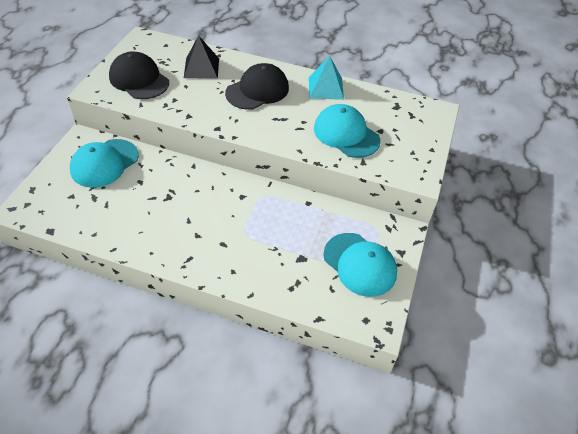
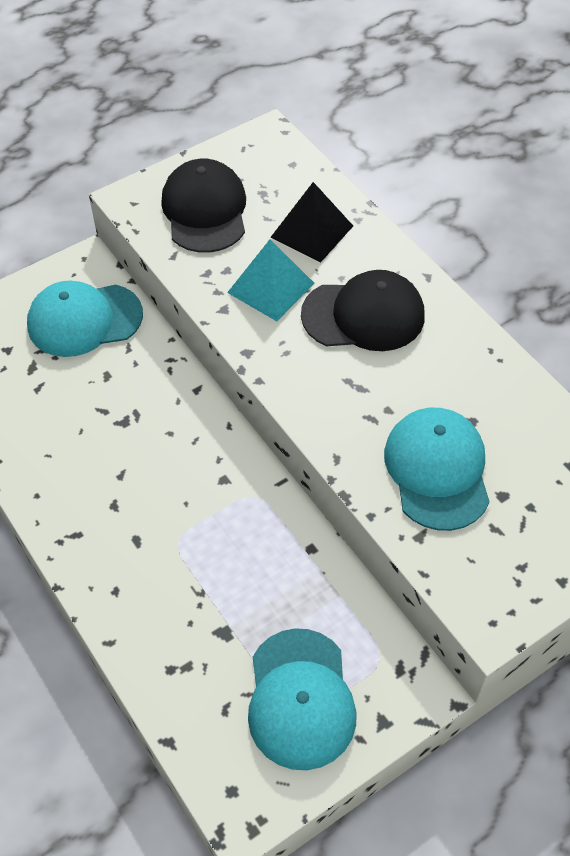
camera: 40 degrees right, 5 degrees up
turquoise pyramid [309,56,344,100] -> turquoise pyramid moved to [227,240,314,321]

